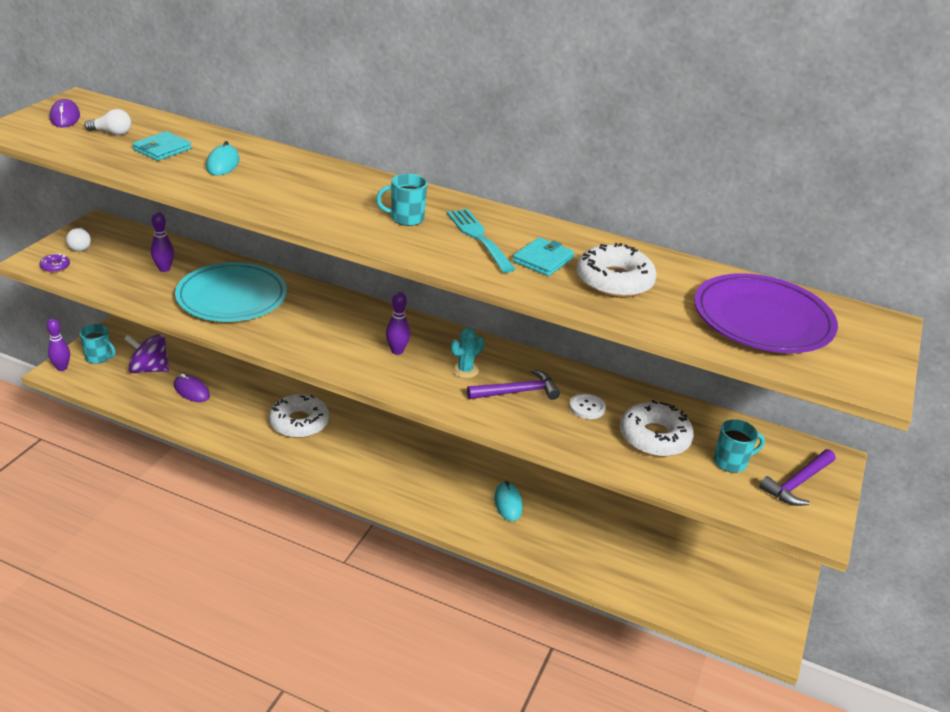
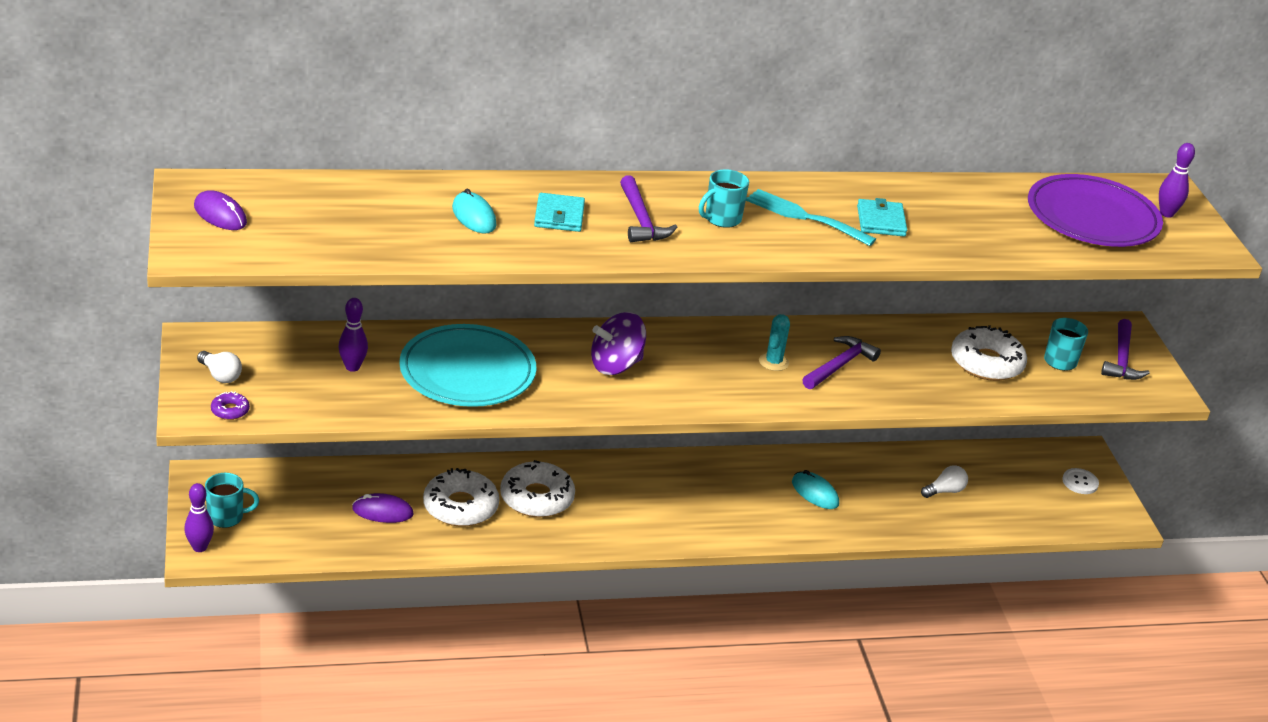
camera: 35 degrees left, 0 degrees up
white light bulb [84,109,131,135] -> white light bulb moved to [921,465,968,498]
purple spinning top [124,334,169,373] -> purple spinning top moved to [591,312,646,375]
turquoise wallet [132,131,192,161] -> turquoise wallet moved to [534,193,585,232]
purple bowling pin [386,292,410,355] -> purple bowling pin moved to [1159,143,1195,218]
white button [569,393,606,419] -> white button moved to [1062,468,1099,494]
white donut [576,243,657,298] -> white donut moved to [423,468,499,526]
none -> purple hammer [620,175,677,242]

